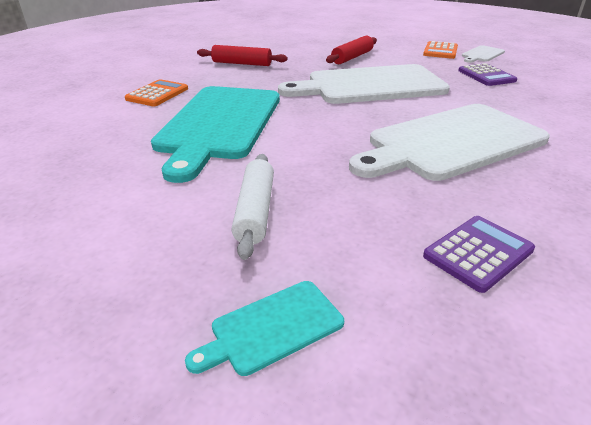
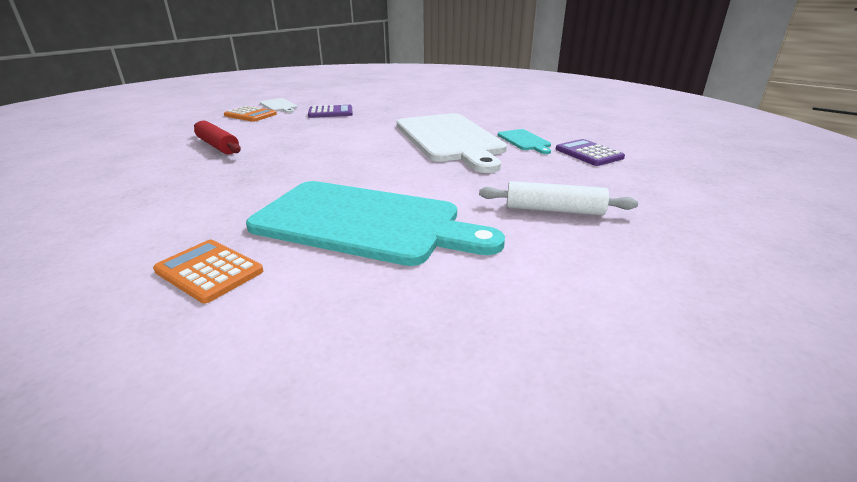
camera: 80 degrees left, 5 degrees down
turquoise cutting board [185,281,344,376] -> turquoise cutting board moved to [498,129,551,154]
red rolling pin [197,45,288,66] -> none
white cutting board [278,64,450,104] -> none

